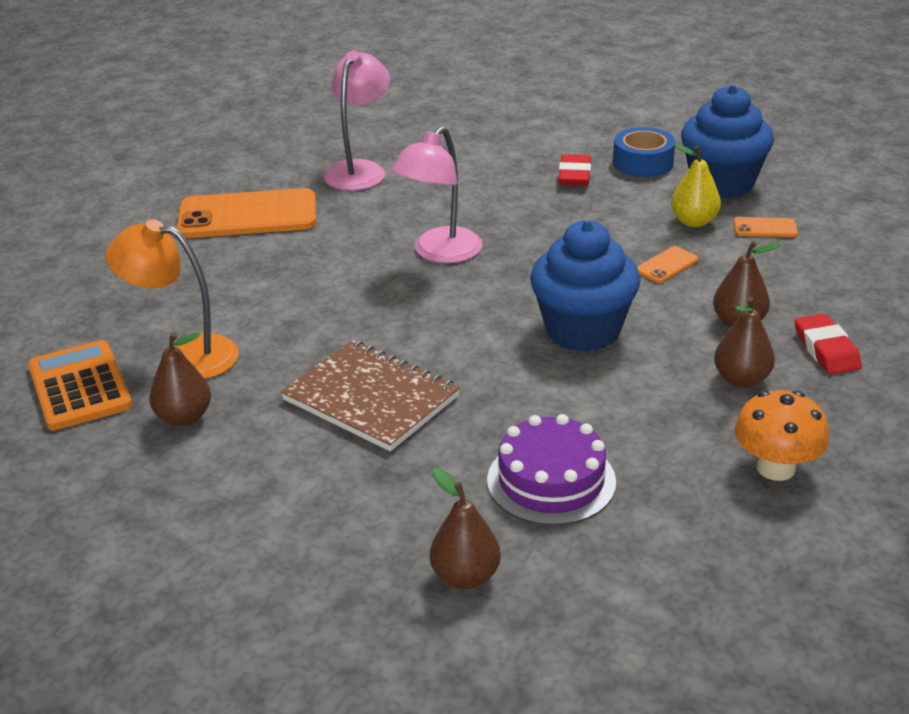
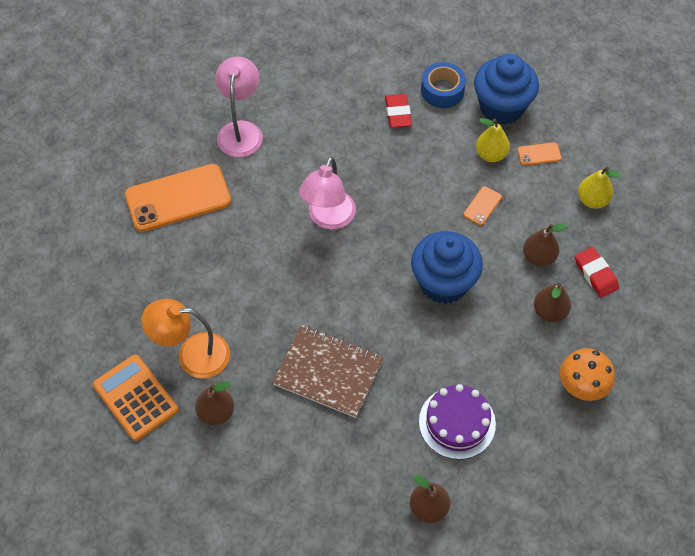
camera: 15 degrees left, 25 degrees up
none -> yellow pear [578,167,621,209]

